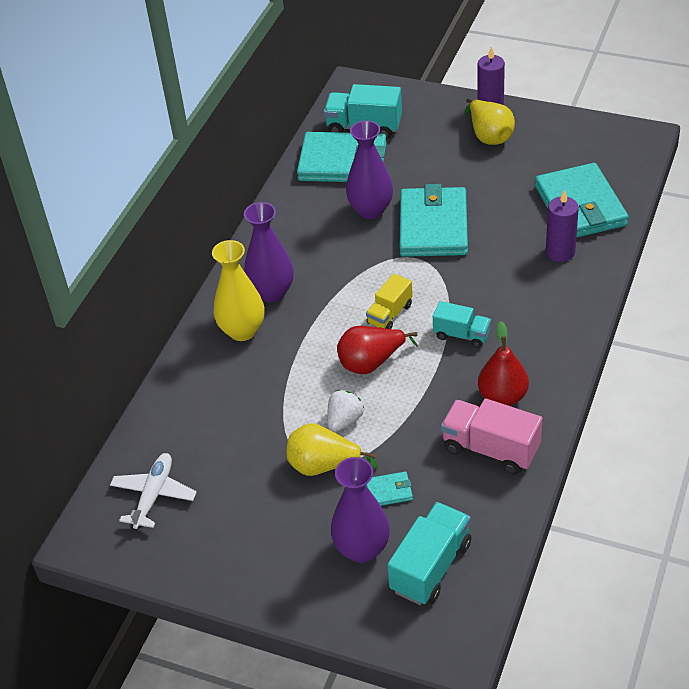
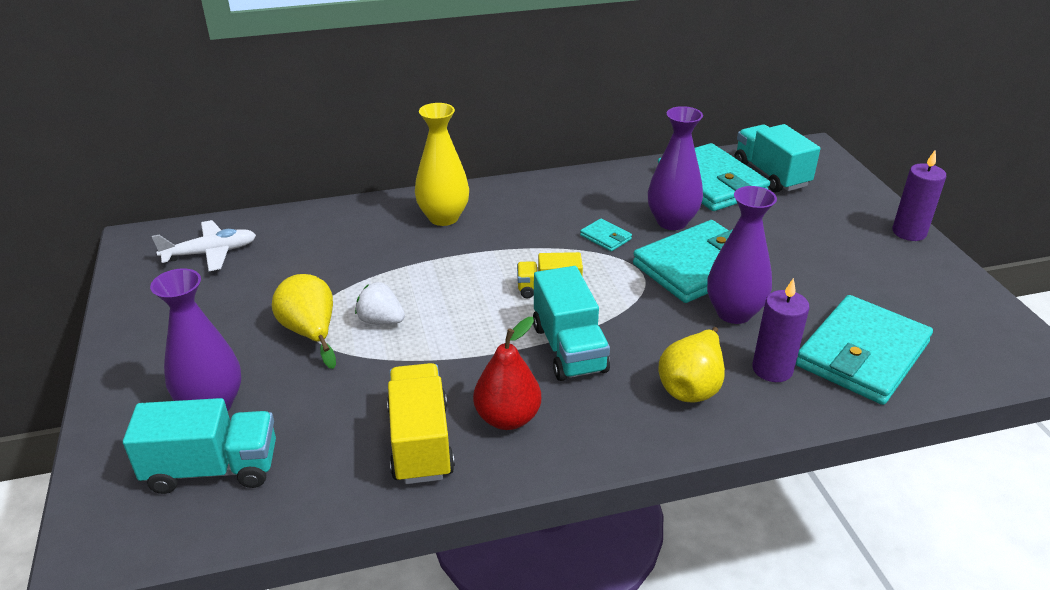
camera: 50 degrees right, 10 degrees down
purple vase [244,202,294,302] -> purple vase moved to [707,186,777,324]
white strawberry [327,390,364,432] -> white strawberry turned 150 degrees counterclockwise [355,282,405,324]
red pear [337,326,418,374] -> none
turquoise wallet [366,471,413,506] -> turquoise wallet moved to [580,219,632,251]
turquoise truck [433,301,491,348] -> turquoise truck [533,266,610,381], size x1.58
pink truck [441,398,542,475] -> yellow truck [387,363,455,484]
yellow pear [464,99,515,145] -> yellow pear moved to [659,327,725,402]

